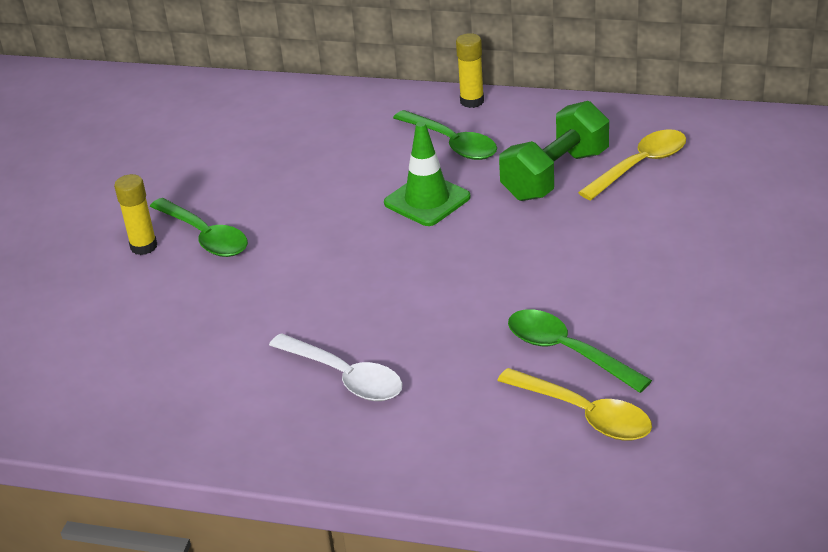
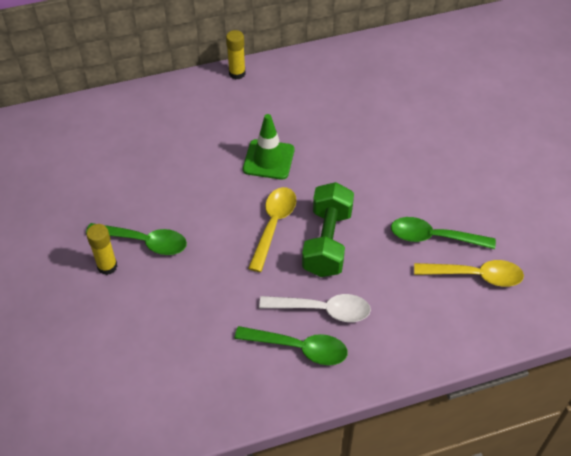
camera: 35 degrees left, 15 degrees up
green spoon [393,110,497,160] -> green spoon moved to [235,326,348,365]
green dumbbell [499,101,609,201] -> green dumbbell moved to [302,182,354,277]
yellow spoon [578,129,686,201] -> yellow spoon moved to [248,187,296,272]

